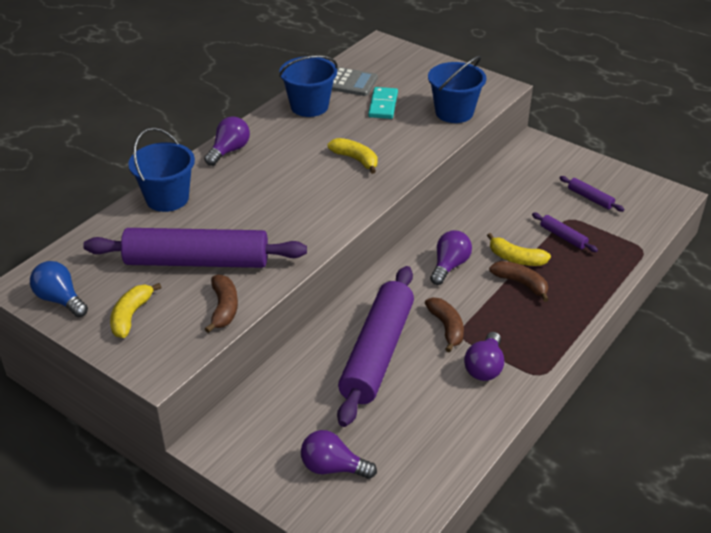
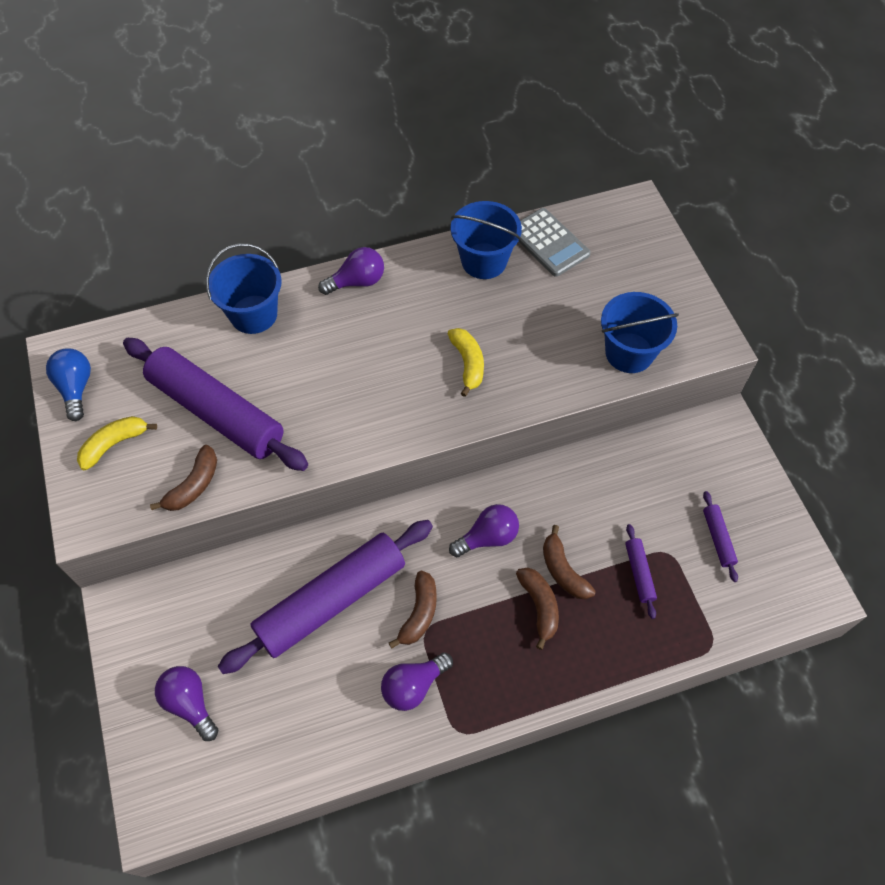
camera: 35 degrees right, 20 degrees up
turquoise domino [368,87,398,119] -> none
yellow banana [487,233,551,266] -> brown banana [543,525,596,600]

